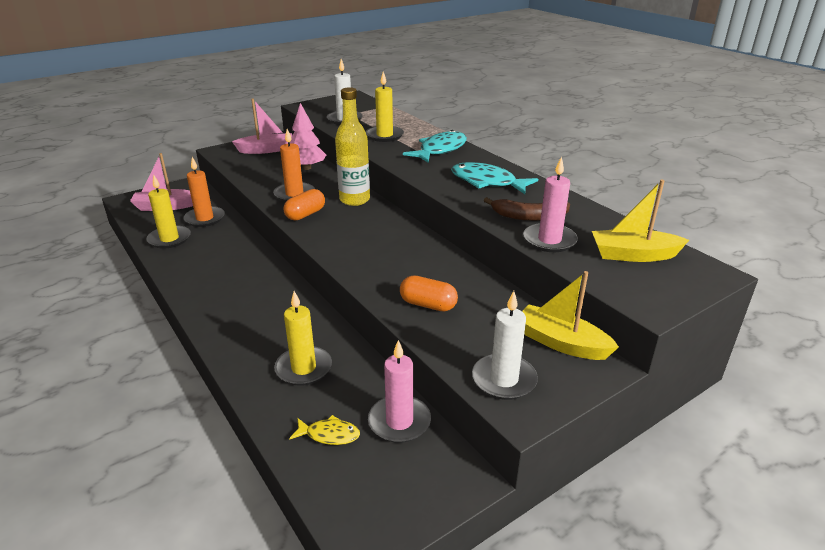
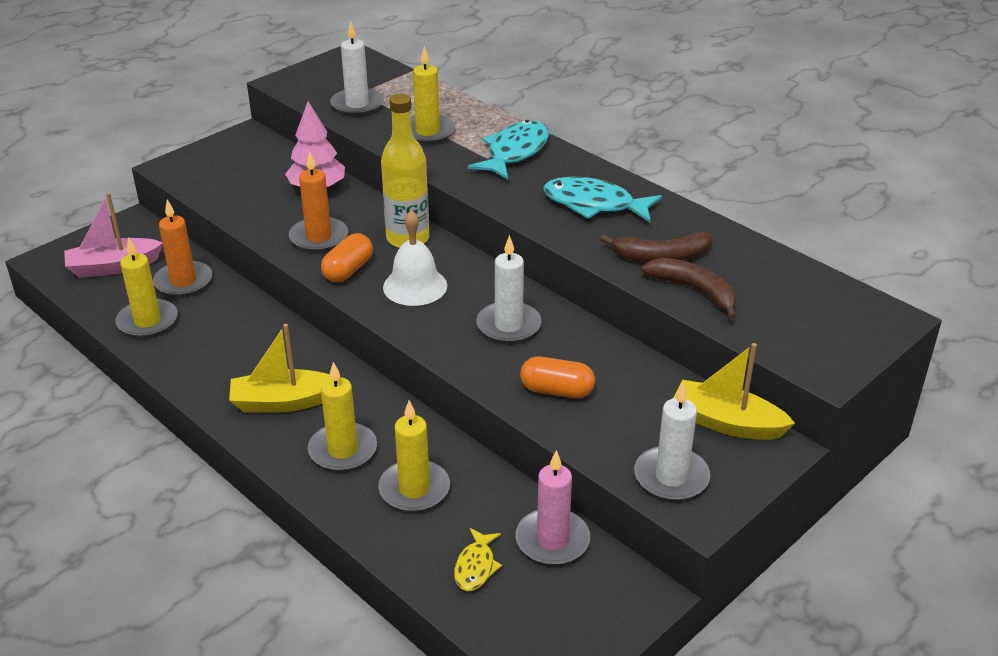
camera: 10 degrees left, 5 degrees up
pink boat [232,99,292,154] -> none
yellow fish [289,415,360,445] -> yellow fish turned 105 degrees clockwise [454,528,502,591]
pink candle [523,156,578,252] -> brown banana [641,258,737,320]
yellow boat [592,180,689,262] -> yellow boat moved to [229,324,330,413]
none -> yellow candle [308,362,377,472]
none -> white bell [383,210,447,306]
none -> white candle [476,235,541,343]

